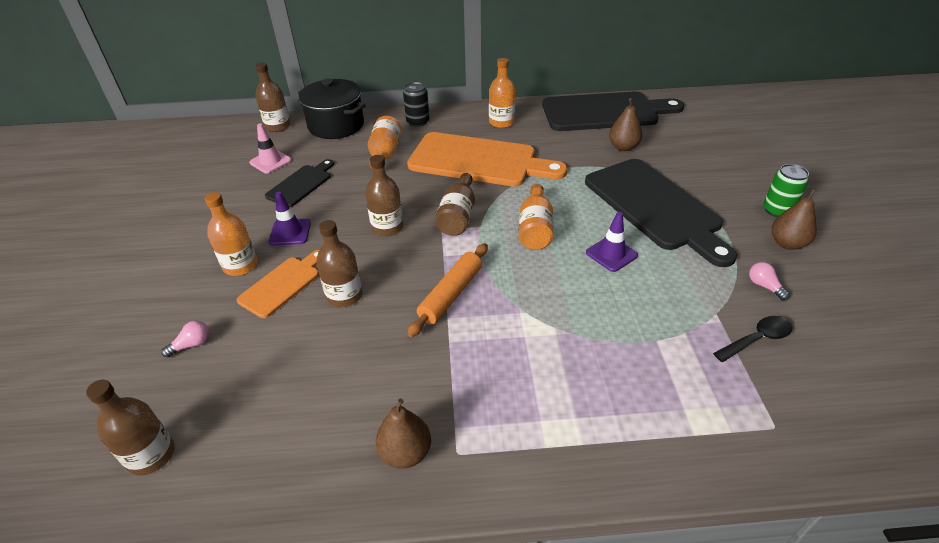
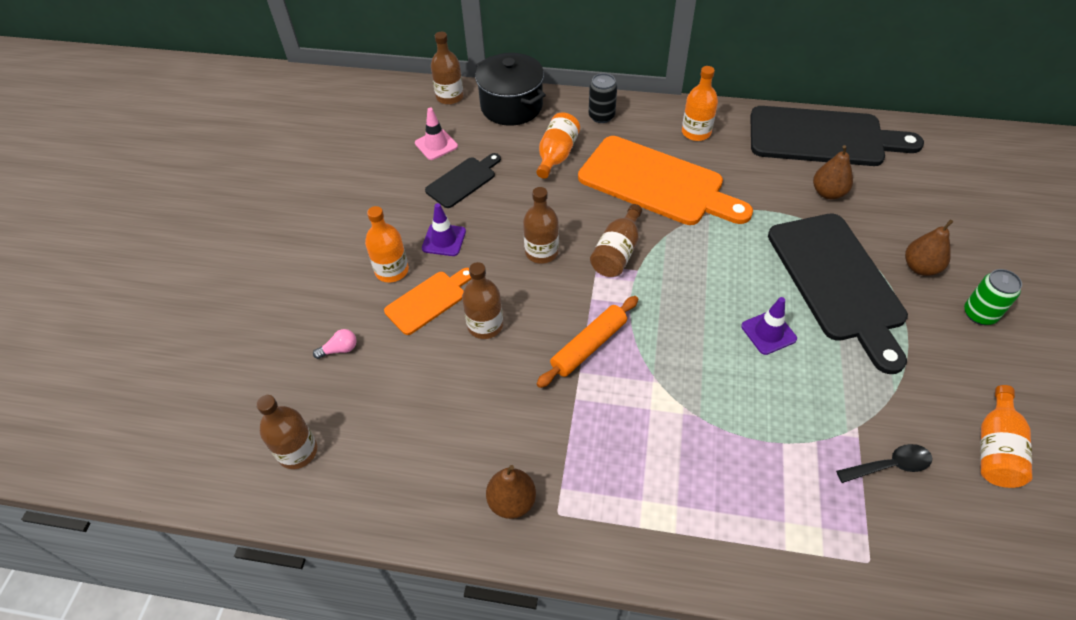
camera: 15 degrees right, 10 degrees up
orange bottle [518,184,553,250] -> orange bottle moved to [980,385,1032,488]
pink light bulb [749,262,790,300] -> none
brown pear [772,188,817,250] -> brown pear moved to [905,220,953,276]

